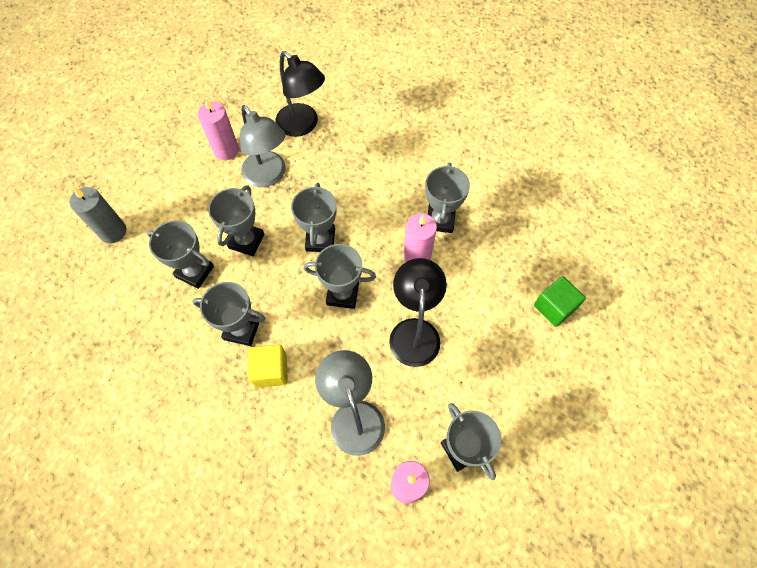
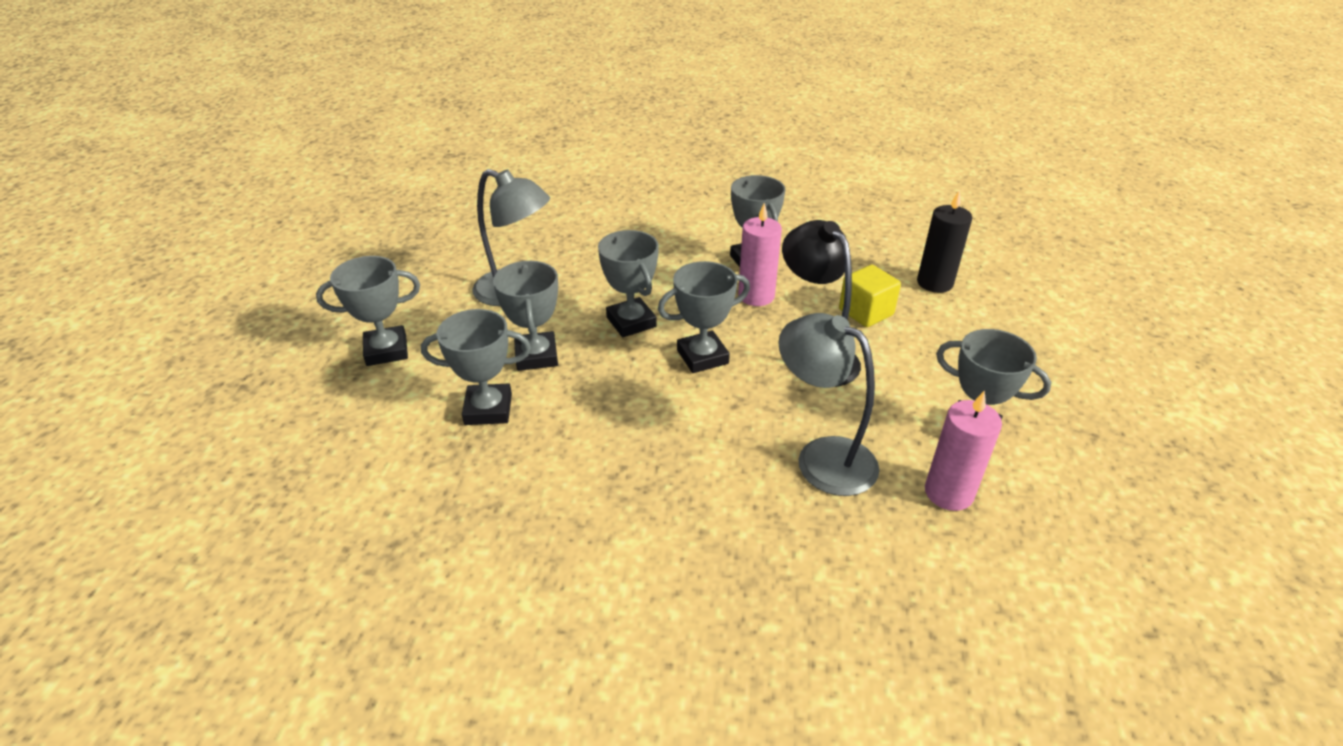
camera: 30 degrees left, 25 degrees down
grey candle [69,187,126,243] -> none
grey trophy [192,282,266,346] -> grey trophy moved to [316,256,420,366]
pink candle [198,99,239,160] -> none
yellow cube [248,345,288,388] -> yellow cube moved to [839,265,901,327]
black lamp [276,51,325,137] -> none
green cube [534,276,586,327] -> black candle [917,191,972,293]

